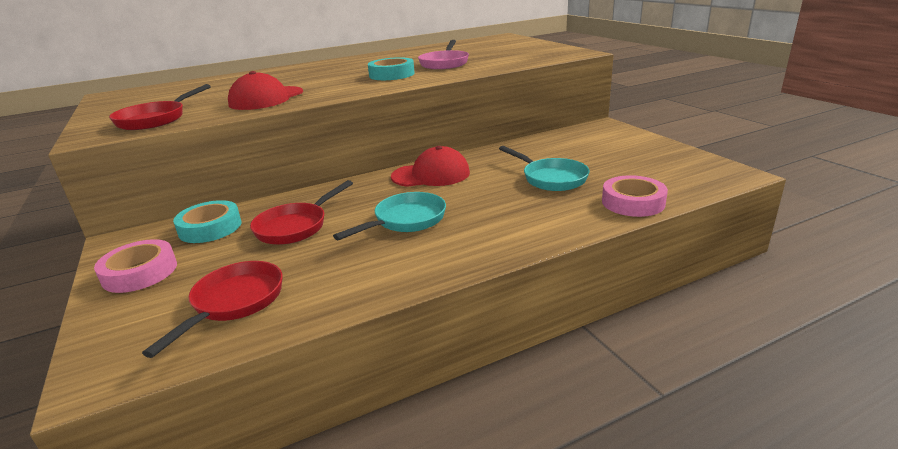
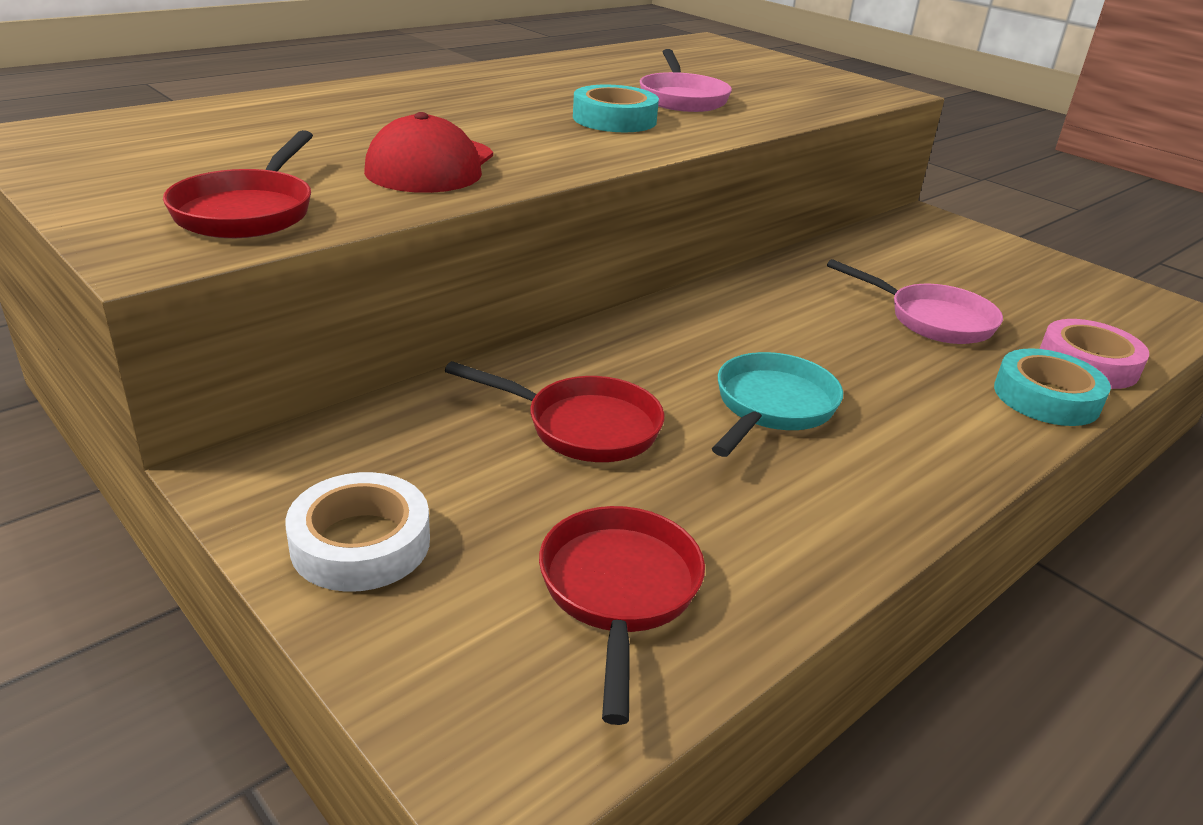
camera: 20 degrees left, 5 degrees up
pink tape [94,239,177,293] -> white tape [285,472,430,592]
turquoise tape [173,200,241,243] -> turquoise tape moved to [994,348,1111,426]
red pan [250,180,353,245] -> red pan turned 90 degrees counterclockwise [445,361,664,462]
red cap [391,146,470,187] -> none
turquoise pan [499,146,589,191] -> pink pan [827,259,1003,344]

